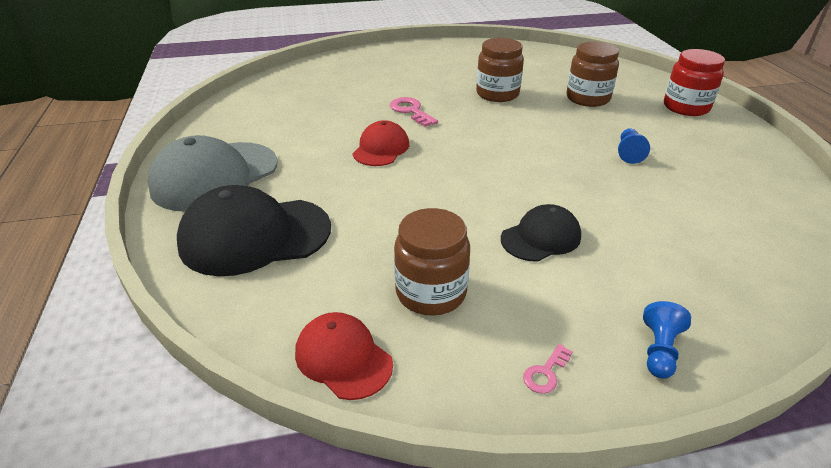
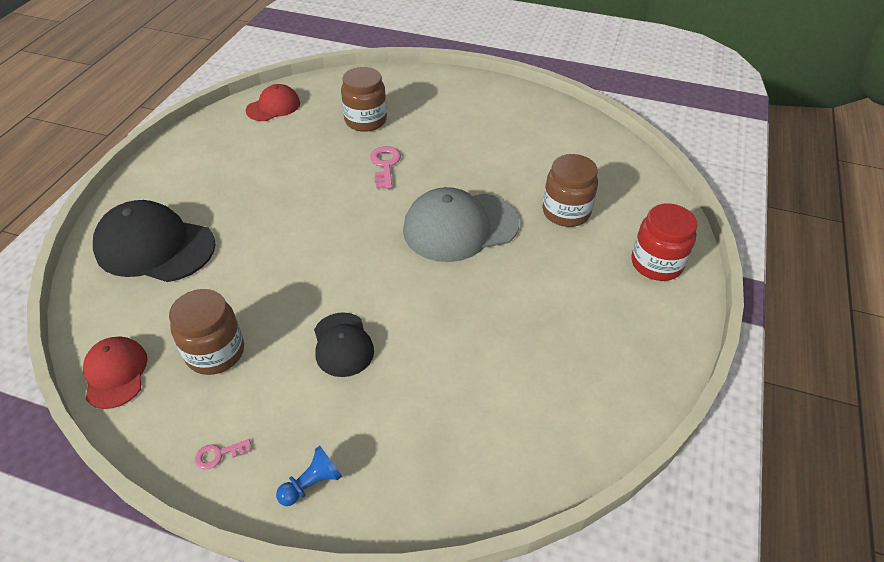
camera: 30 degrees right, 10 degrees up
grey cap [148,135,278,211] -> grey cap moved to [403,187,519,262]
red cap [353,120,409,166] -> red cap moved to [246,84,300,121]
brown jar [476,38,524,102] -> brown jar moved to [341,67,387,132]
black cap [501,204,581,262] -> black cap turned 75 degrees clockwise [314,312,374,377]
blue pawn [618,128,650,164] -> none

